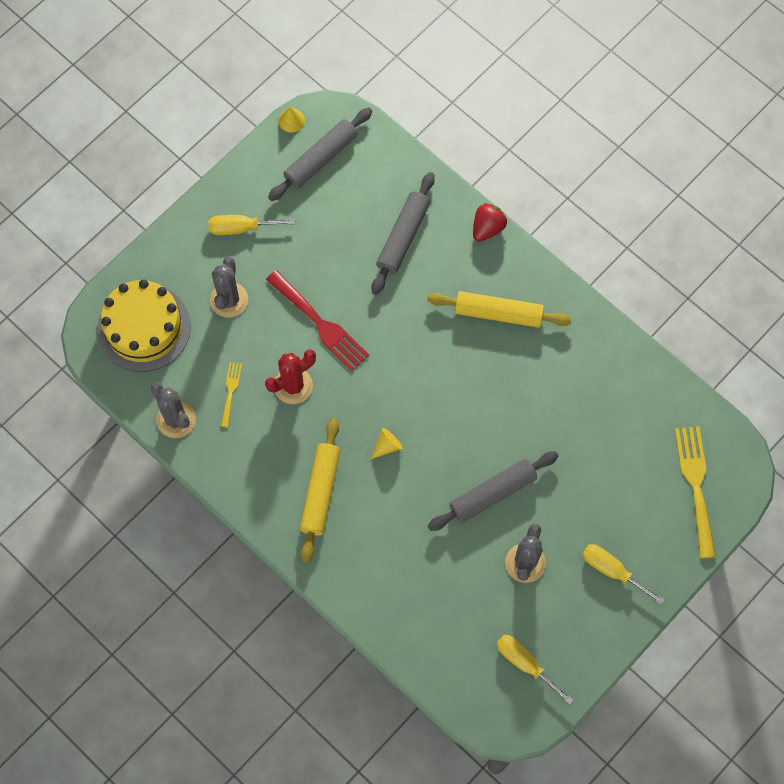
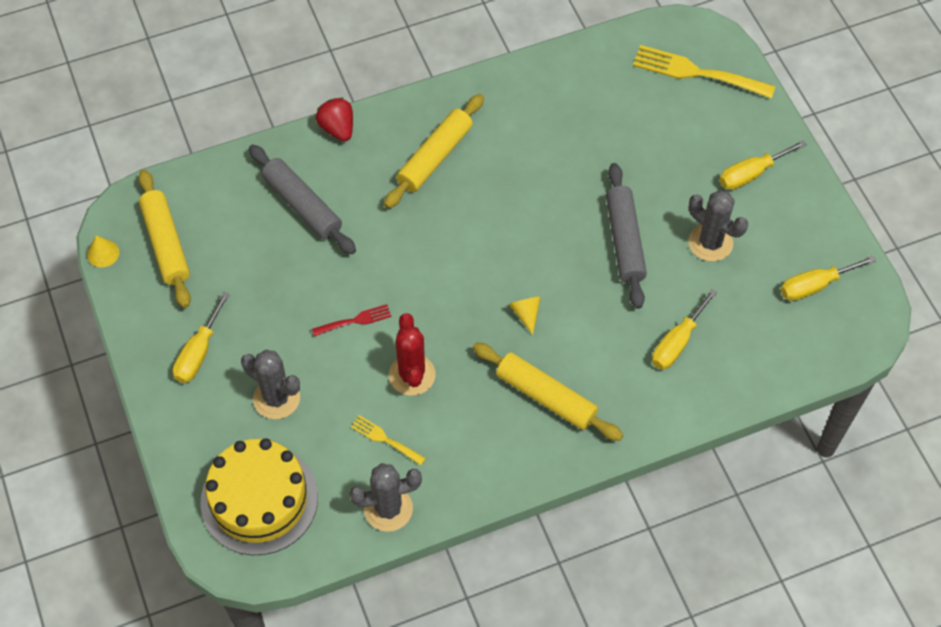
camera: 65 degrees left, 10 degrees down
red fork [266,270,369,371] -> red fork [312,304,392,336], size x0.51
grey rolling pin [268,108,372,201] -> yellow rolling pin [138,170,191,308]
none -> yellow screwdriver [652,289,717,370]

